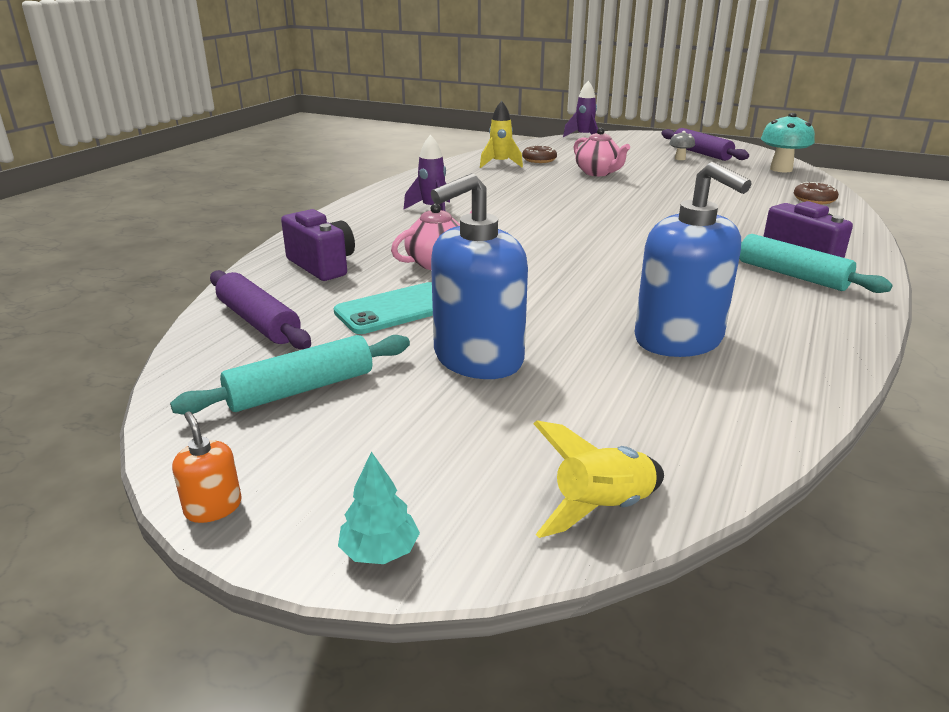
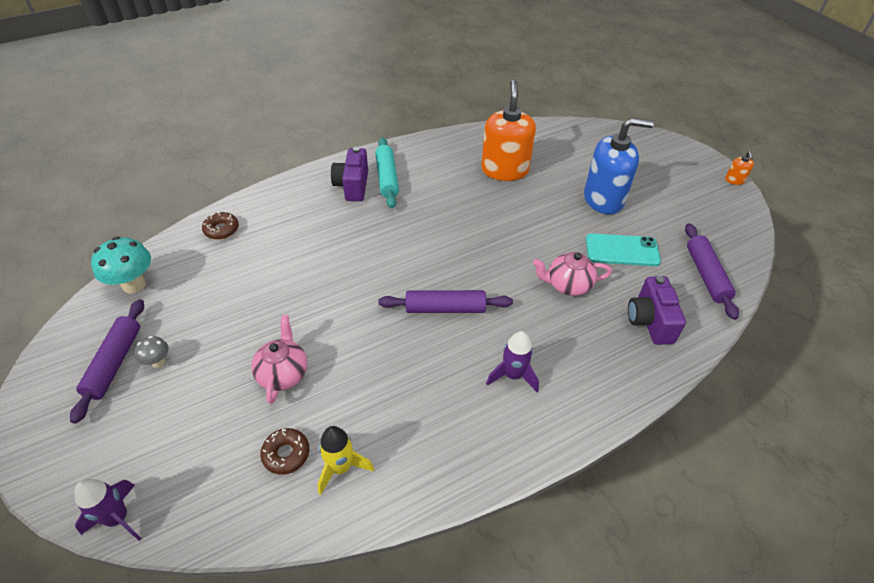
camera: 145 degrees left, 20 degrees up
turquoise rolling pin [170,335,410,415] -> none
turquoise tree [338,451,420,564] -> none
yellow rocket [533,420,664,538] -> none
blue soap dispenser [635,162,752,357] -> orange soap dispenser [481,80,536,181]
none -> purple rolling pin [379,290,513,313]

